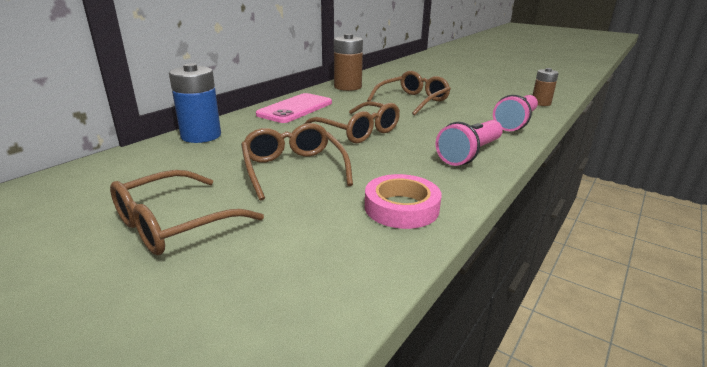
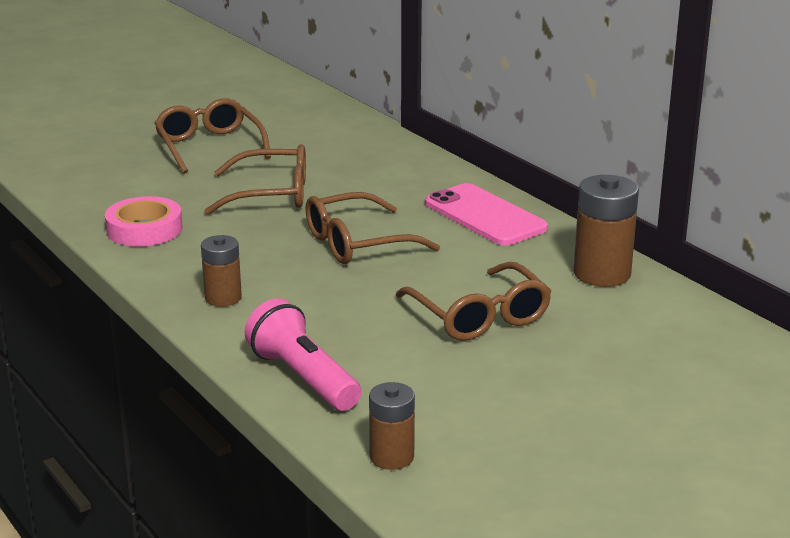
camera: 110 degrees right, 0 degrees up
blue battery [169,63,221,143] -> none
pink flashlight [435,120,503,166] -> brown battery [201,235,242,307]

